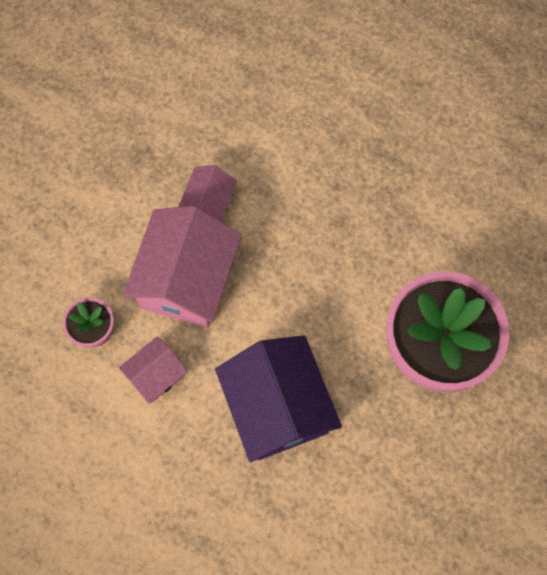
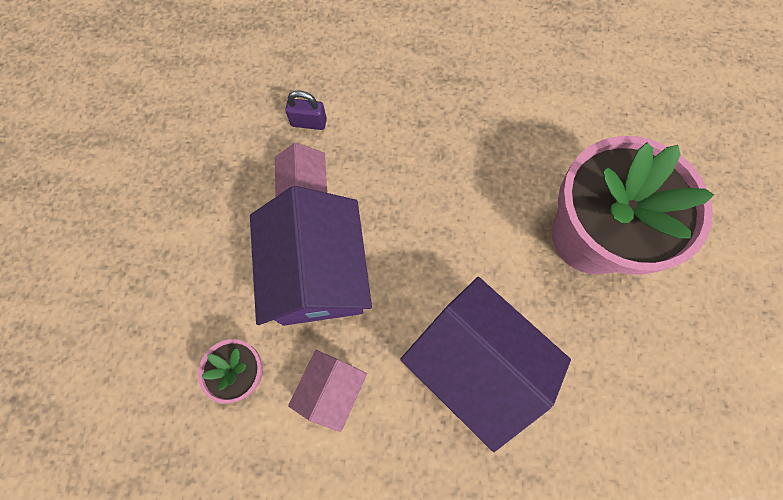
camera: 25 degrees left, 0 degrees up
pink house [123,206,241,328] -> purple house [250,186,372,326]
none -> purple padlock [285,91,327,130]

